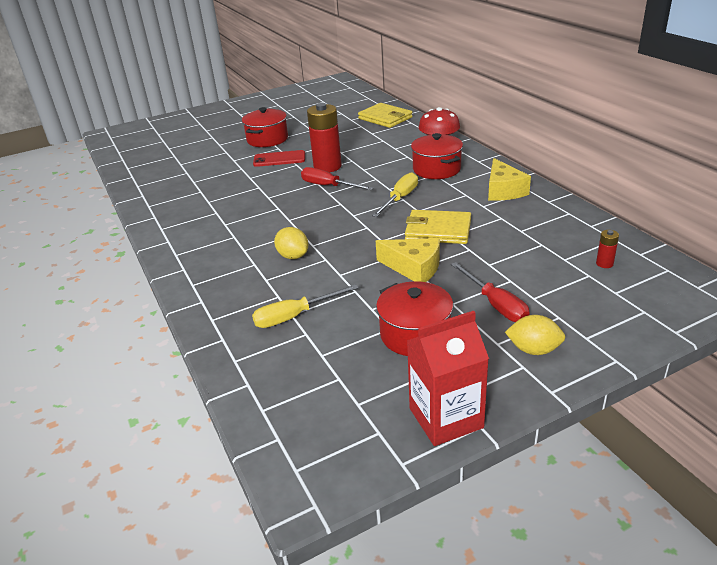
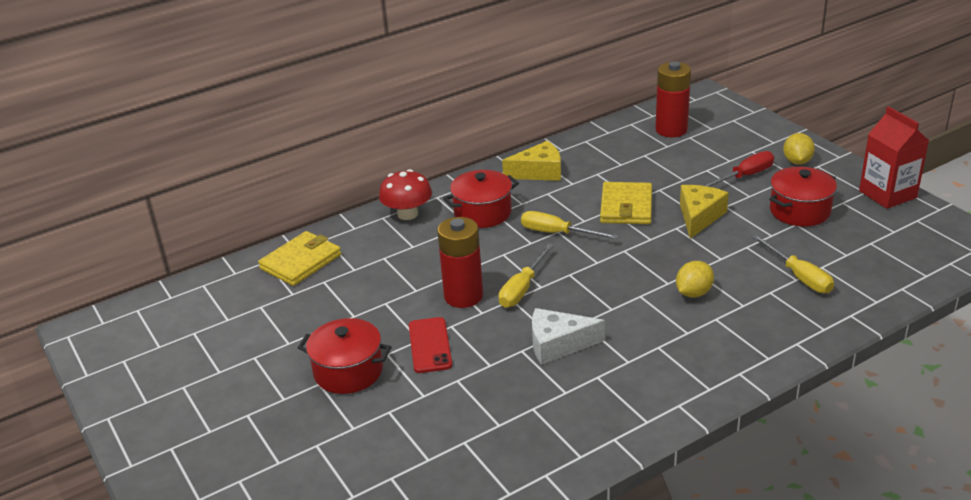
camera: 95 degrees left, 0 degrees up
red screwdriver [301,167,373,190] -> yellow screwdriver [498,243,554,308]
red battery [596,230,619,268] -> red battery [655,61,691,137], size x2.31
none -> white cheese [532,308,605,365]

